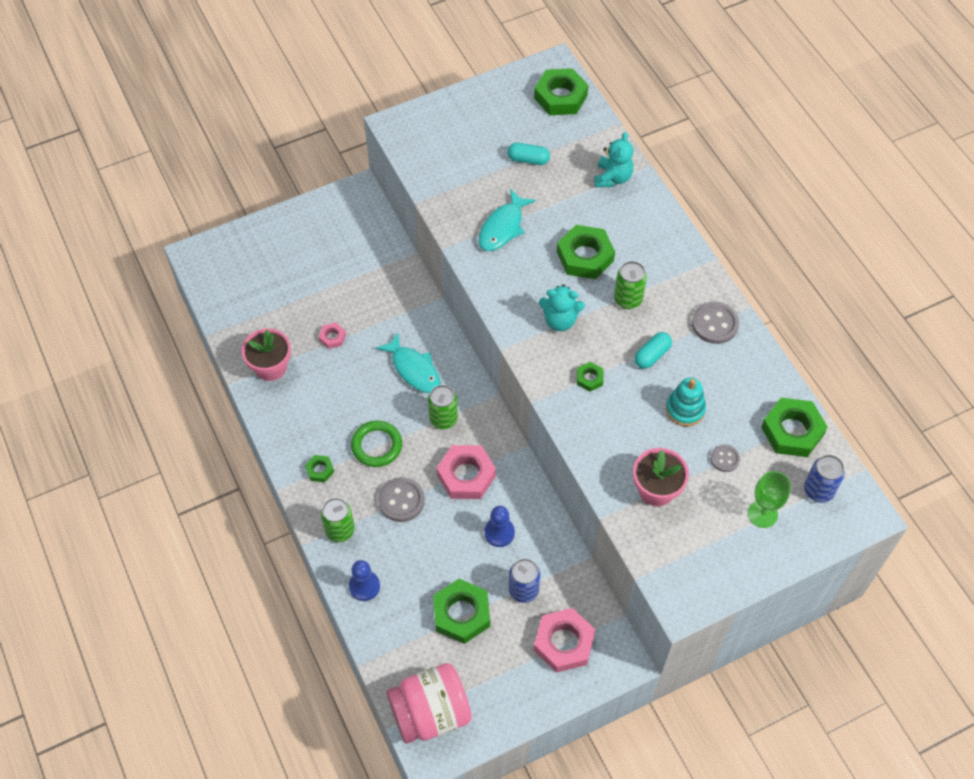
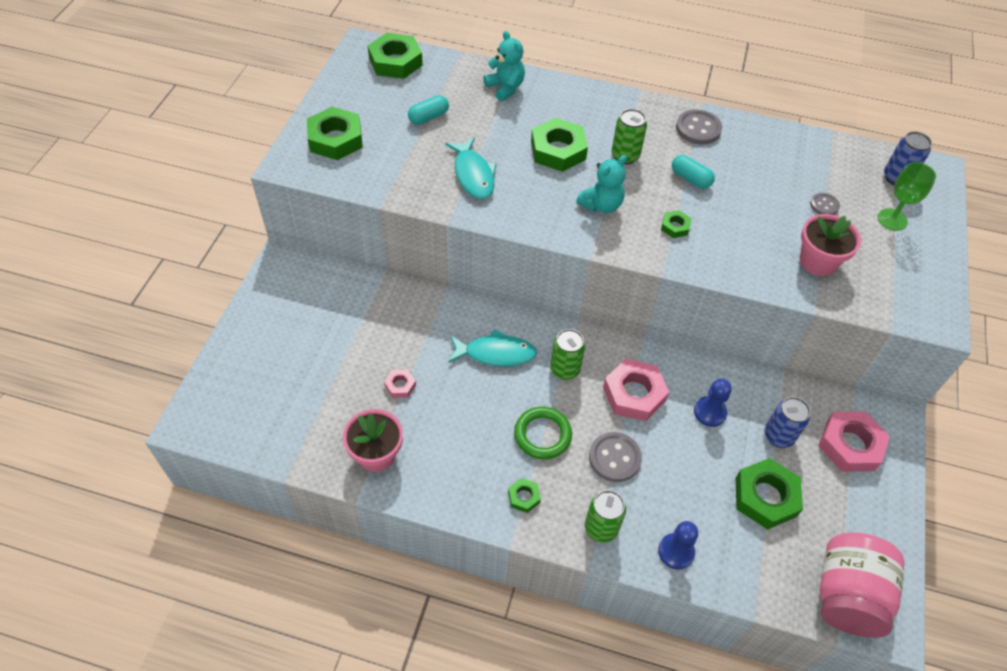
camera: 50 degrees left, 5 degrees down
turquoise capsule [634,332,672,369] -> turquoise capsule turned 45 degrees counterclockwise [672,155,715,189]
turquoise stacking toy [666,377,706,426] -> none
green nut [761,398,828,457] -> green nut moved to [307,107,363,160]

